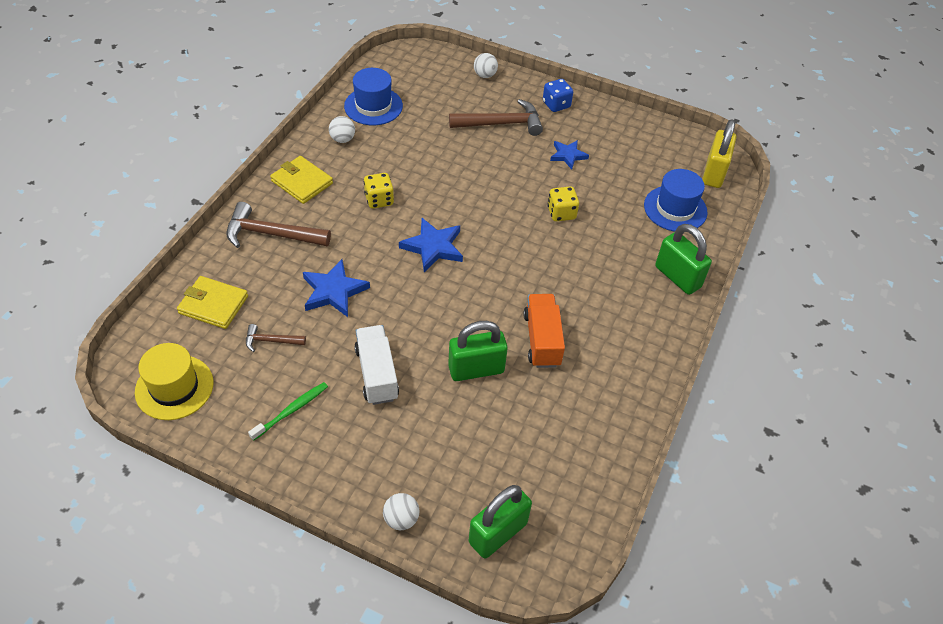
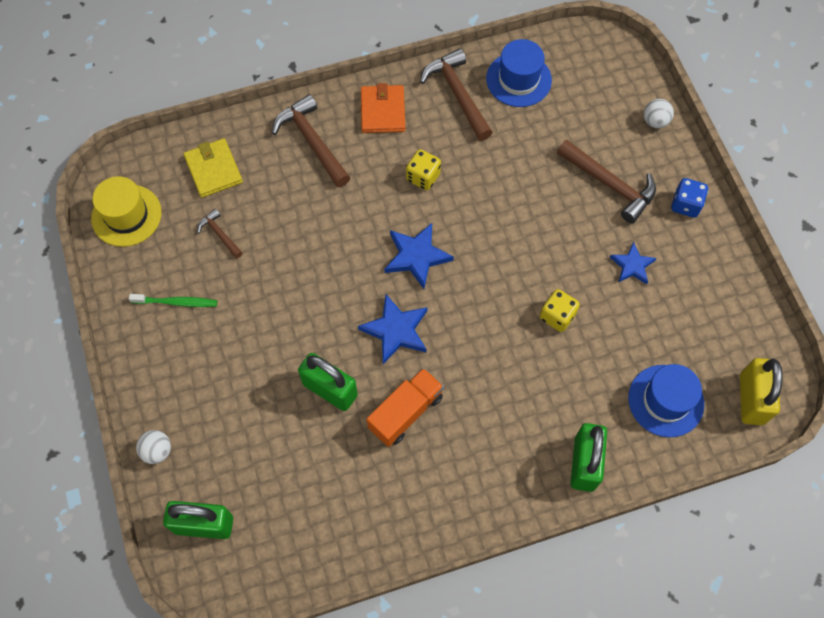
camera: 50 degrees right, 15 degrees up
yellow wallet [270,156,333,204] -> orange wallet [361,83,405,133]
blue star [303,259,370,317] -> blue star moved to [358,294,428,364]
white ball [329,116,355,143] -> brown hammer [420,49,493,141]
white truck [354,325,399,405] -> none
yellow padlock [702,119,736,188] -> yellow padlock turned 60 degrees counterclockwise [740,358,783,425]

